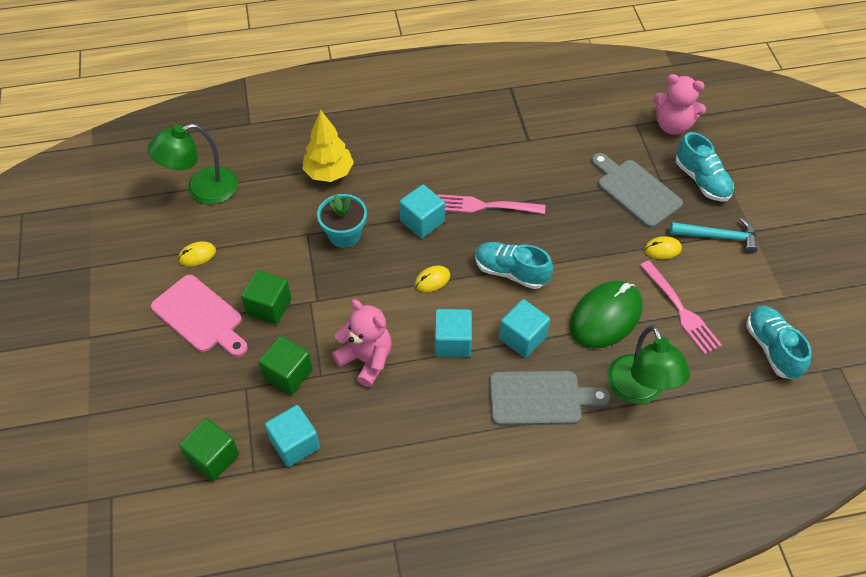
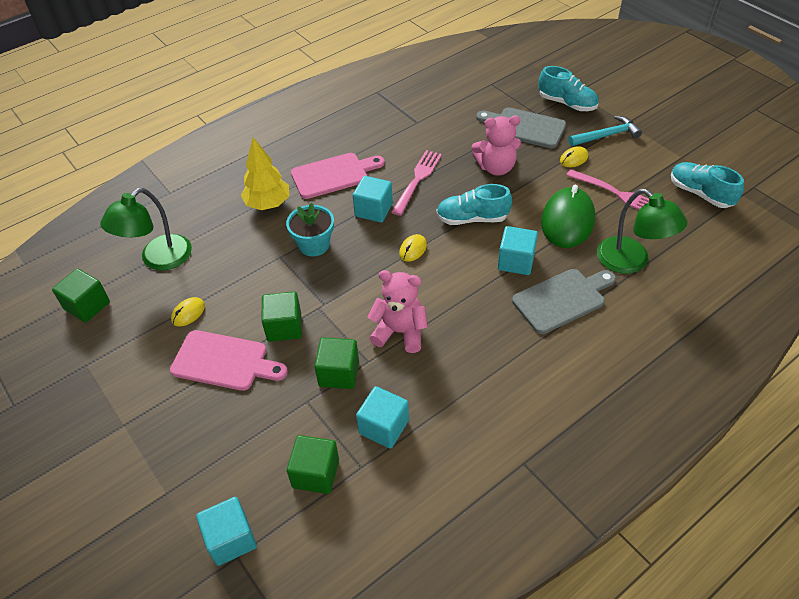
camera: 25 degrees left, 5 degrees down
turquoise cube [435,309,472,357] -> turquoise cube moved to [196,497,257,566]
pink fork [438,194,545,214] -> pink fork turned 135 degrees clockwise [391,150,442,216]
pink teddy bear [653,74,706,135] -> pink teddy bear moved to [472,116,522,176]
none -> green cube [52,268,110,323]
none -> pink cutting board [291,153,385,199]

